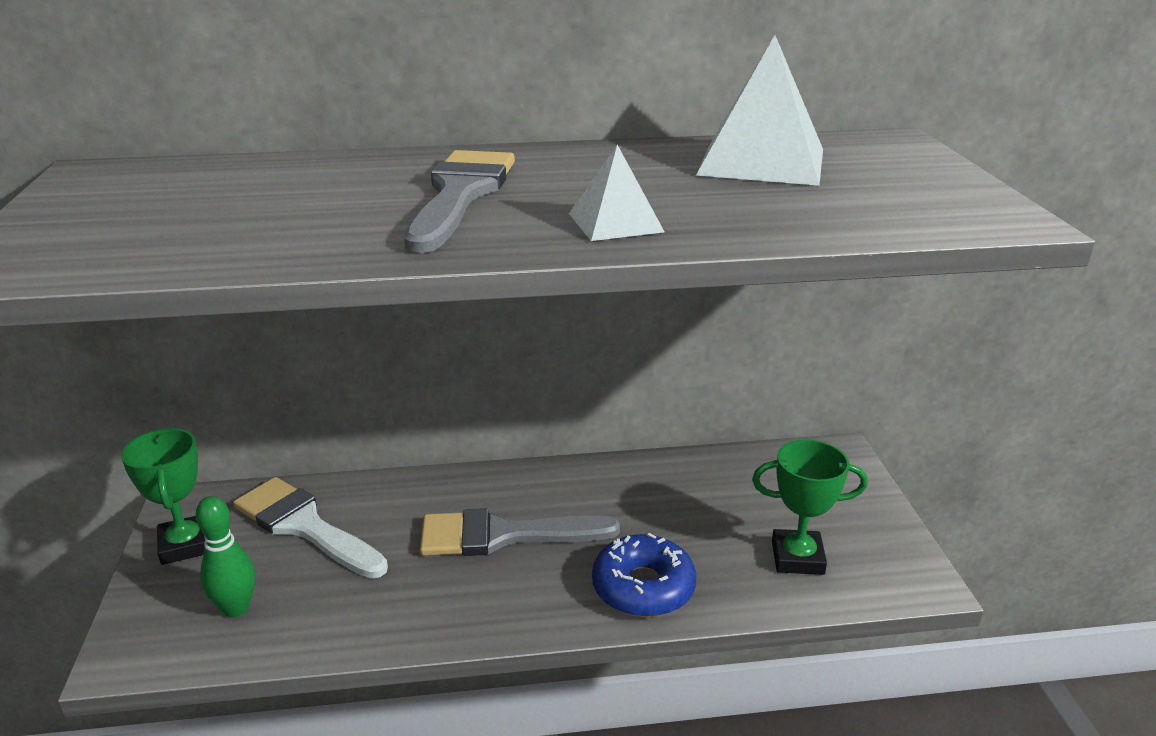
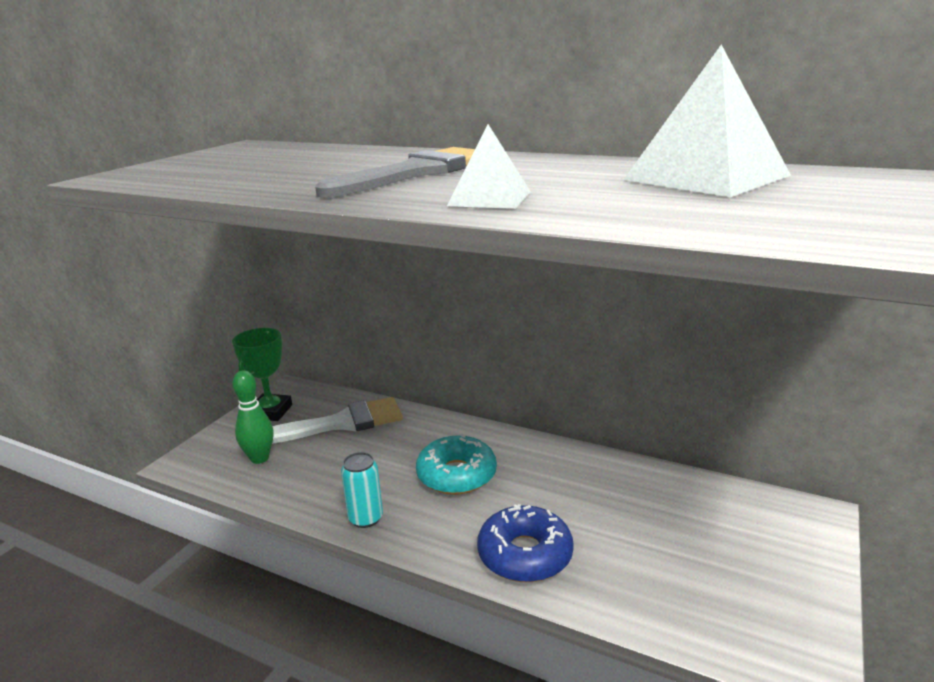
camera: 35 degrees right, 5 degrees down
white brush [233,477,388,579] -> white brush turned 90 degrees clockwise [272,397,403,444]
grey brush [420,508,620,556] -> turquoise donut [416,434,497,495]
green trophy [752,439,868,575] -> none
none -> turquoise can [341,452,383,528]

